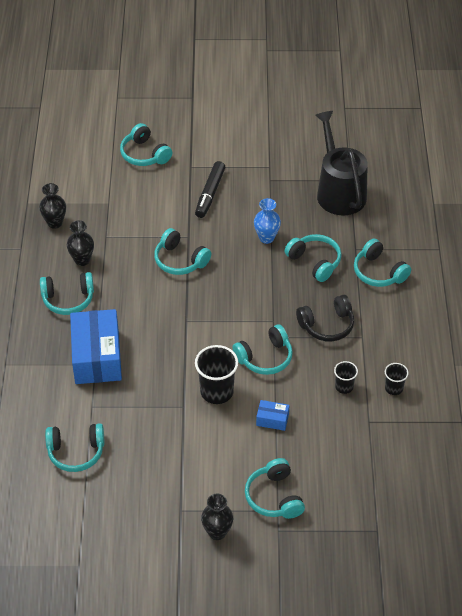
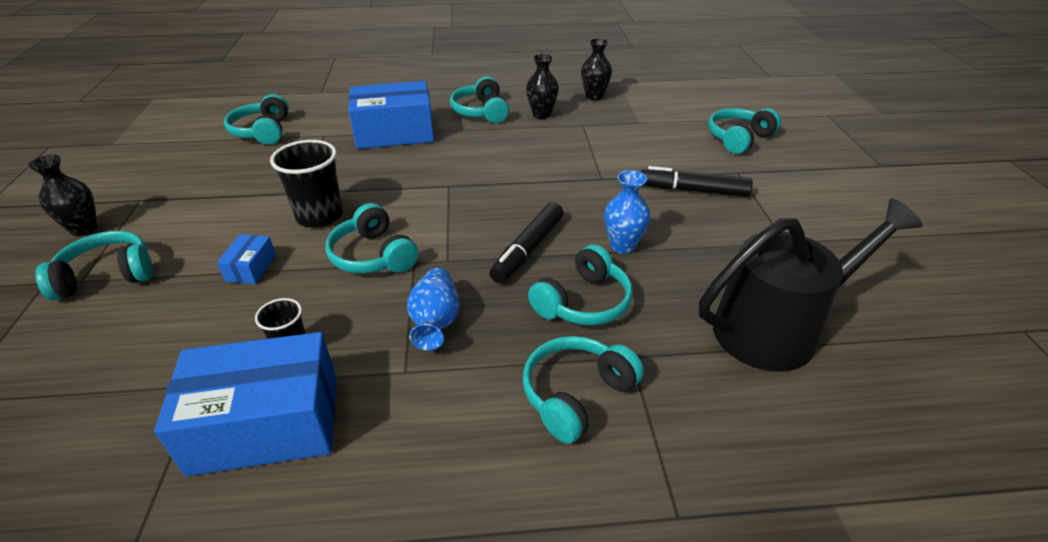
camera: 85 degrees right, 10 degrees down
turquoise headphones [154,228,211,275] -> none
black headphones [296,295,354,342] -> blue vase [407,268,459,350]
black cup [385,363,409,395] -> blue box [154,332,337,476]
none -> black marker [489,202,563,284]

